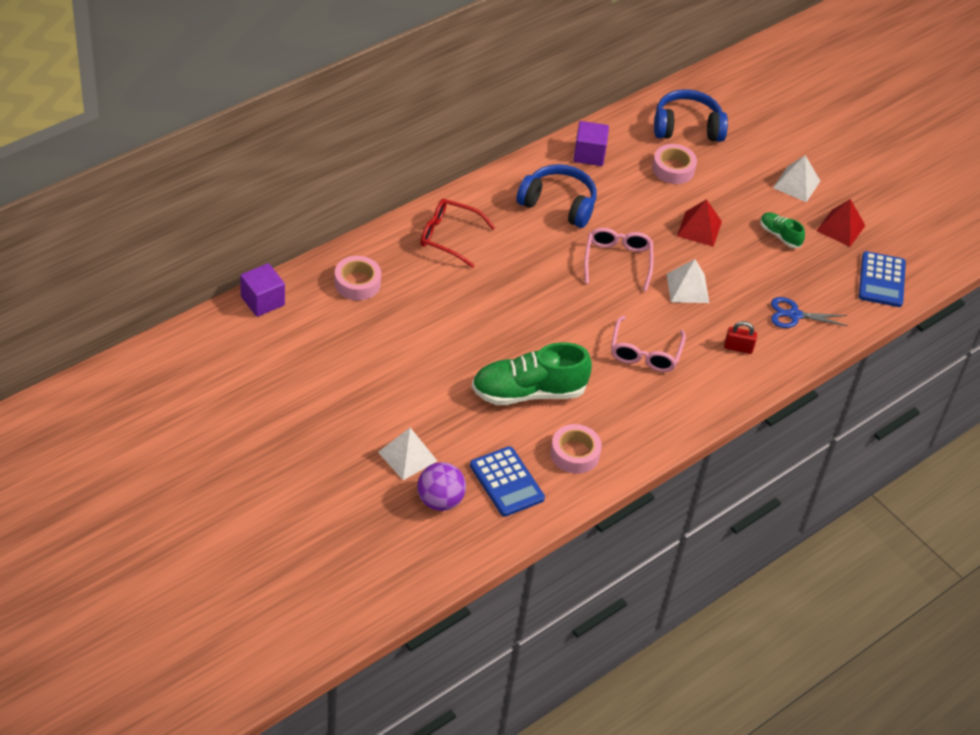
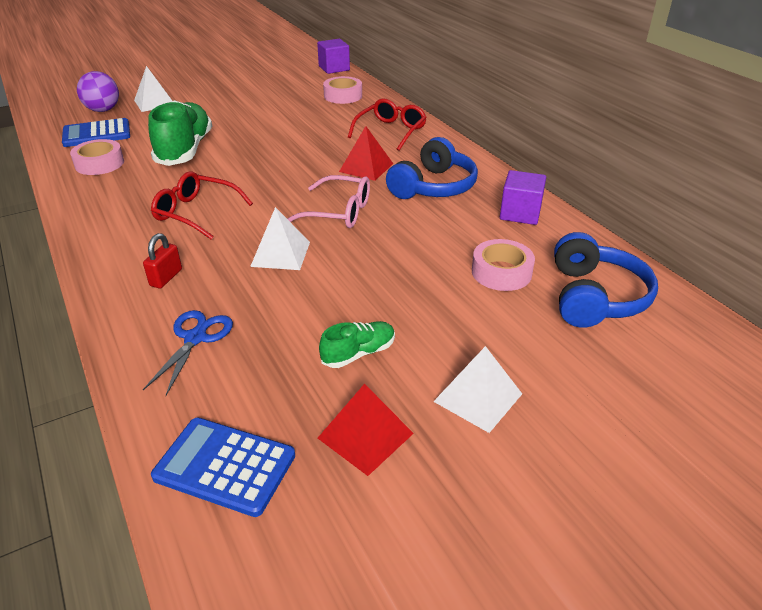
camera: 105 degrees right, 10 degrees down
pink glasses [611,316,686,372] -> red glasses [151,171,253,240]
red pyramid [677,199,722,247] -> red pyramid moved to [339,126,393,181]

